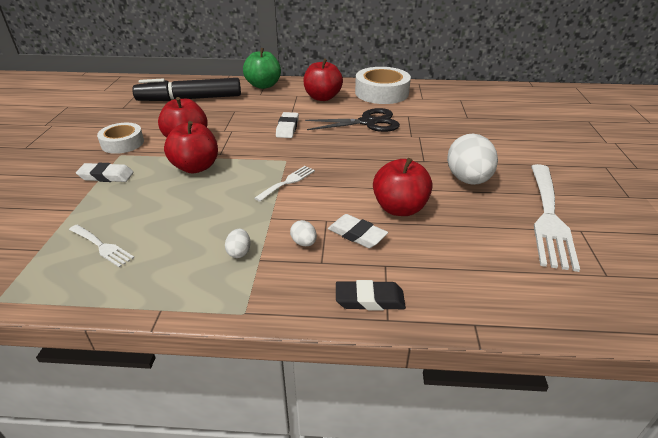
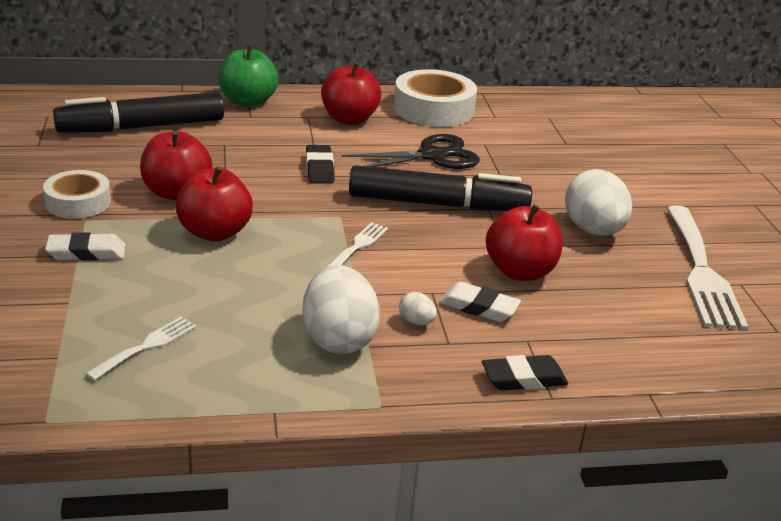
camera: 15 degrees left, 5 degrees down
white fork [69,225,134,268] -> white fork turned 75 degrees counterclockwise [86,317,197,381]
white egg [225,229,251,258] -> white egg [302,265,380,354], size x2.31
white eraser [276,112,299,138] -> black eraser [306,145,334,184]
none -> black marker [349,165,532,211]

